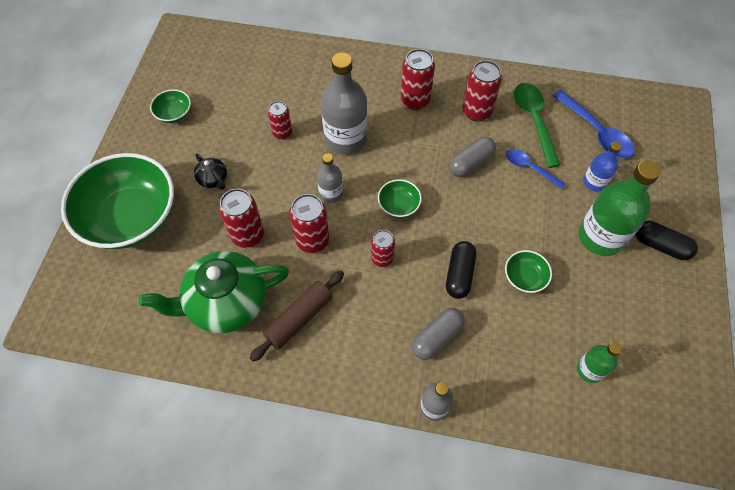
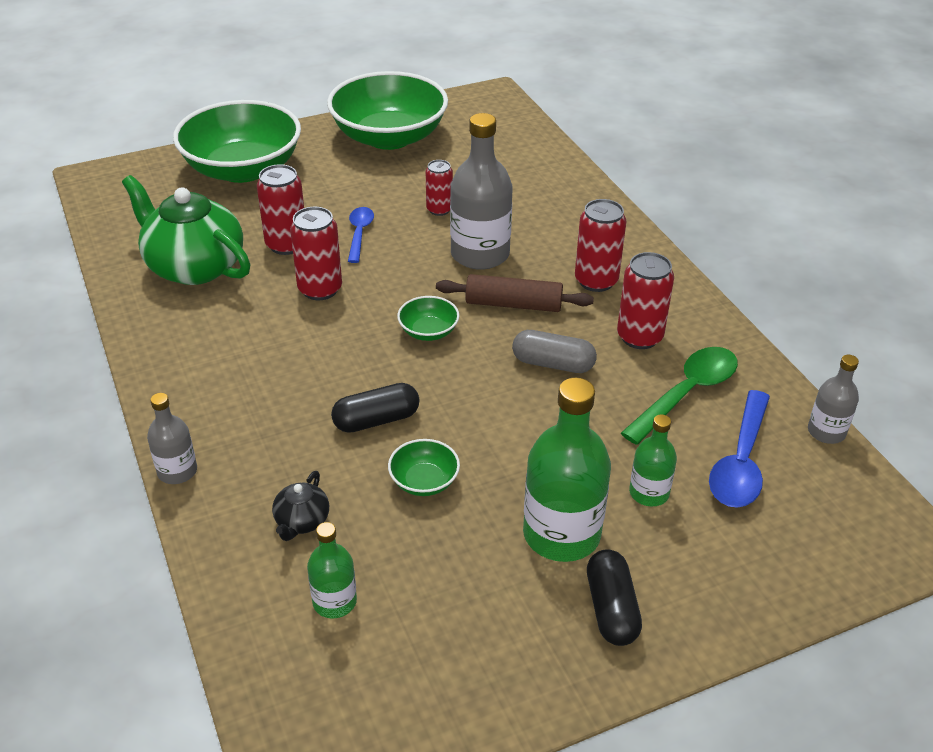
camera: 55 degrees right, 20 degrees down
green bowl [150,89,191,123] -> green bowl [327,71,448,150], size x2.42
black teapot [194,154,227,190] -> black teapot moved to [272,471,329,541]
brown rolling pin [250,271,344,362] -> brown rolling pin moved to [436,274,594,312]
grey bottle [317,154,343,203] -> grey bottle moved to [808,355,859,444]
red can [371,230,395,267] -> none
grey capsule [412,308,465,360] -> none
blue spoon [506,149,565,189] -> blue spoon moved to [348,207,374,263]
blue bottle [583,142,622,192] -> green bottle [629,414,677,506]

